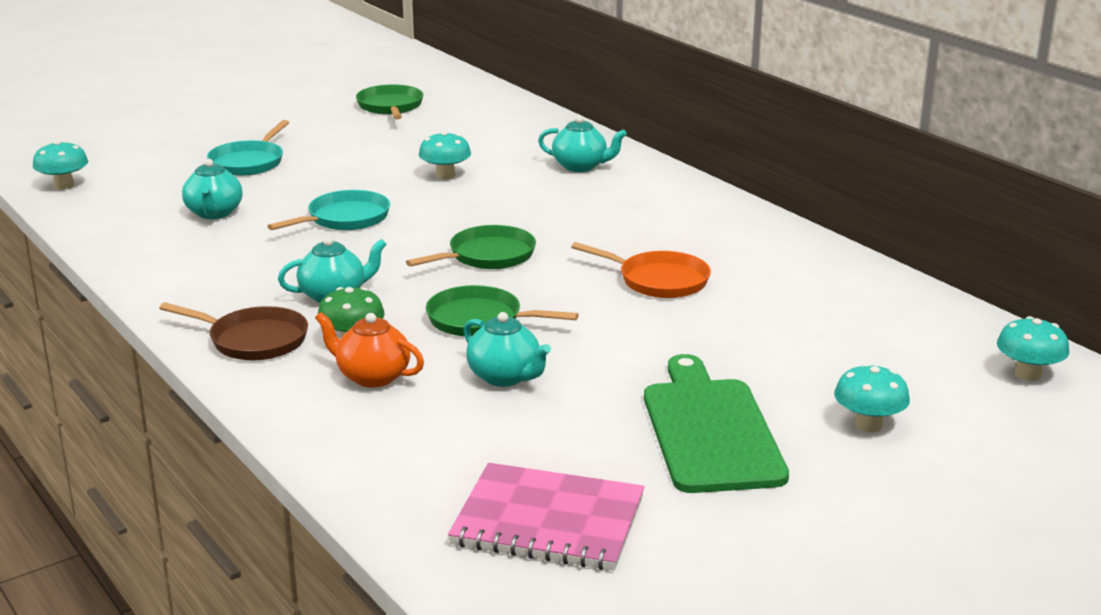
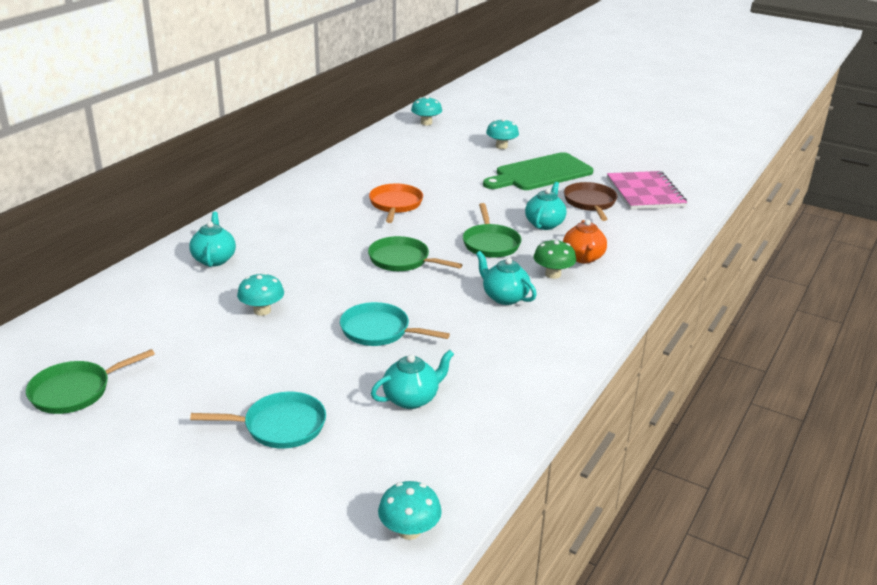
camera: 115 degrees left, 5 degrees up
brown pan [159,302,308,360] -> brown pan moved to [564,182,618,221]

